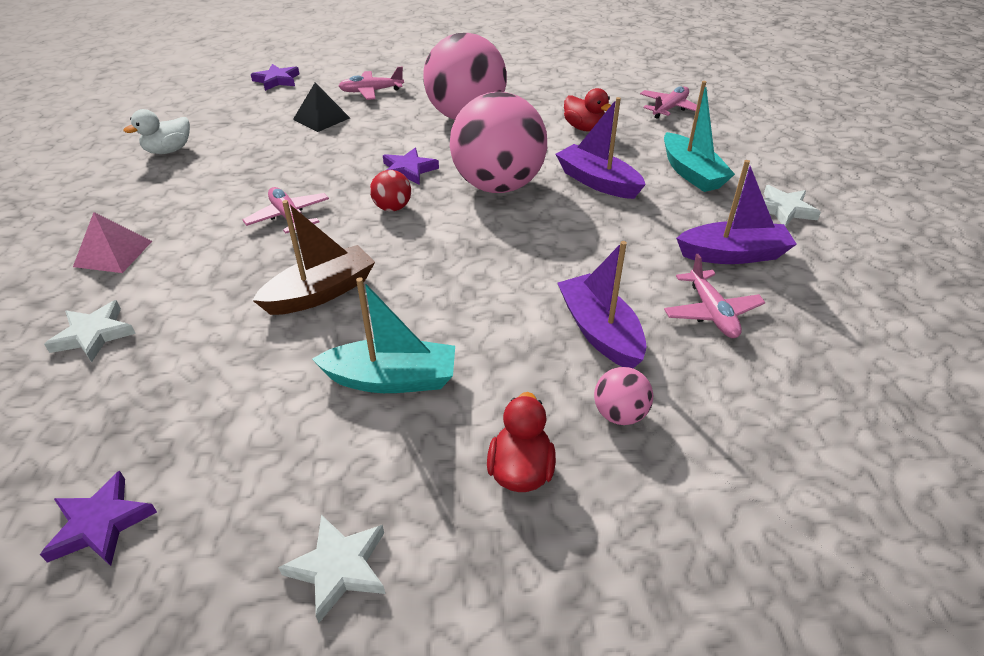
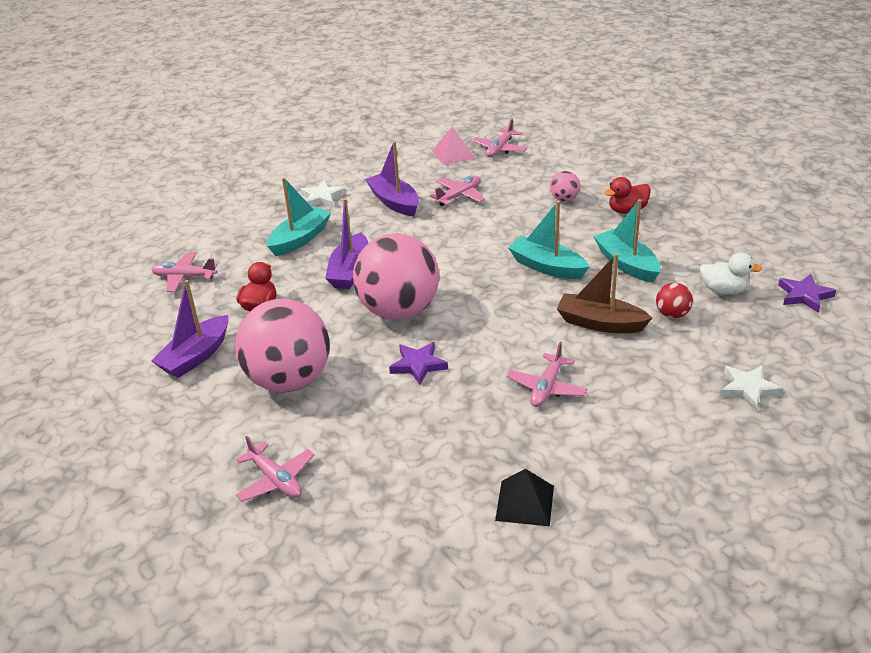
camera: 120 degrees left, 5 degrees down
pink pyramid [73,212,152,273] -> pink pyramid moved to [432,126,475,165]
white duck [124,109,190,154] -> white duck moved to [699,252,762,294]
purple star [251,64,299,91] -> none
white star [278,515,385,623] -> none
black pyramid [293,83,350,132] -> black pyramid moved to [495,469,554,526]
red ball [370,170,411,211] -> red ball moved to [656,283,693,318]
purple boat [557,241,646,368] -> purple boat moved to [151,280,228,378]
none -> pink plane [472,119,528,157]
none -> turquoise boat [508,201,589,279]

